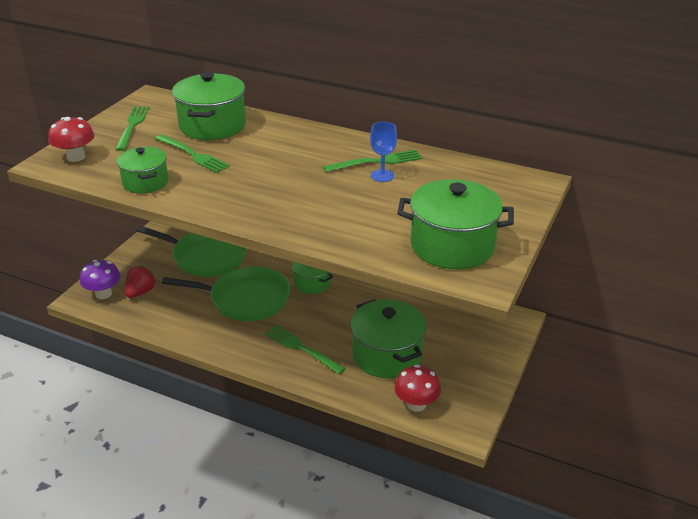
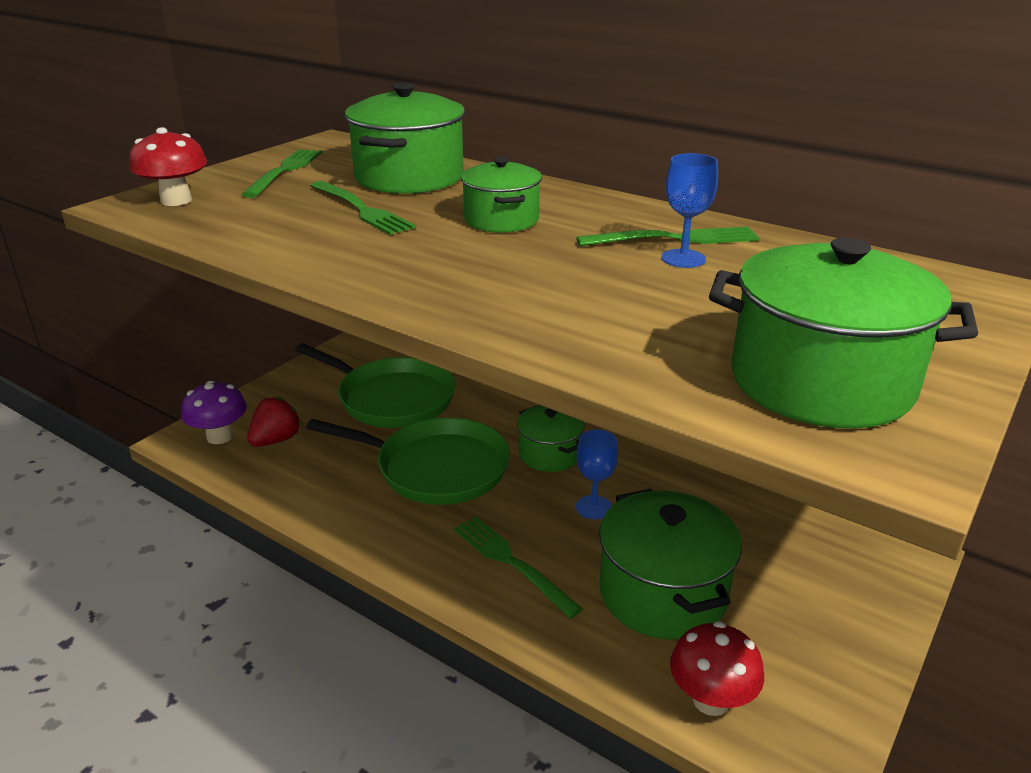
camera: 10 degrees right, 5 degrees down
green pot [117,146,168,194] -> green pot moved to [461,157,542,233]
none -> blue goblet [576,430,618,519]

